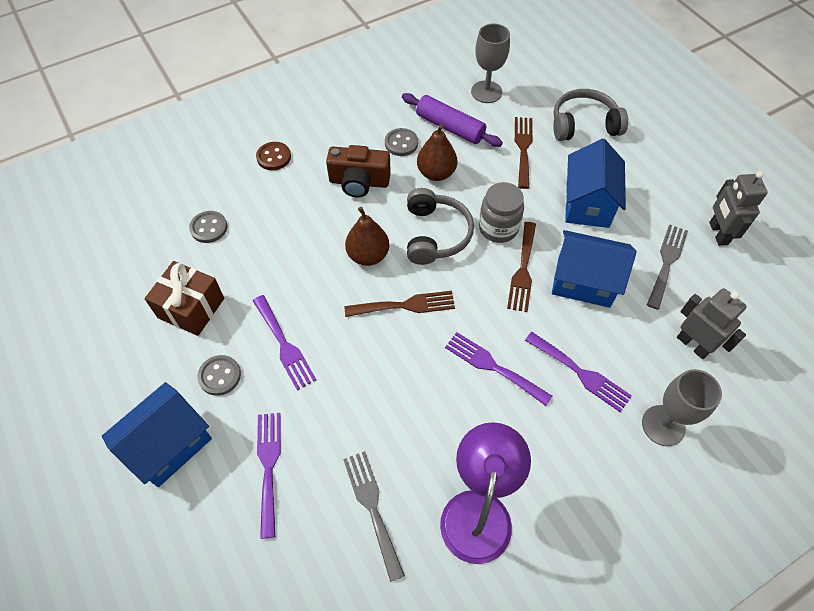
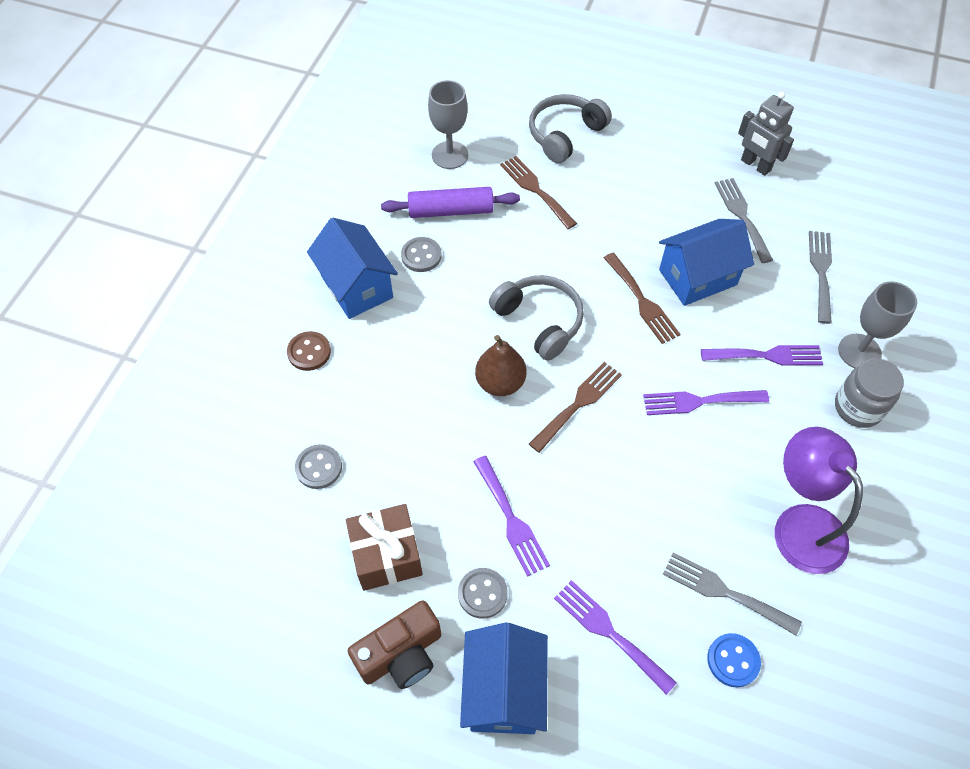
camera: 40 degrees left, 0 degrees up
purple fork [253,295,316,390] -> purple fork turned 45 degrees clockwise [473,456,550,577]
brown camera [326,145,391,197] -> brown camera moved to [348,600,441,689]
brown pear [417,124,457,181] -> none
grey jar [479,182,524,243] -> grey jar moved to [835,359,904,428]
blue house [565,138,626,228] -> blue house moved to [307,218,398,319]
grey robot [677,288,747,359] -> grey fork [809,231,832,324]
none -> blue button [707,633,761,688]

